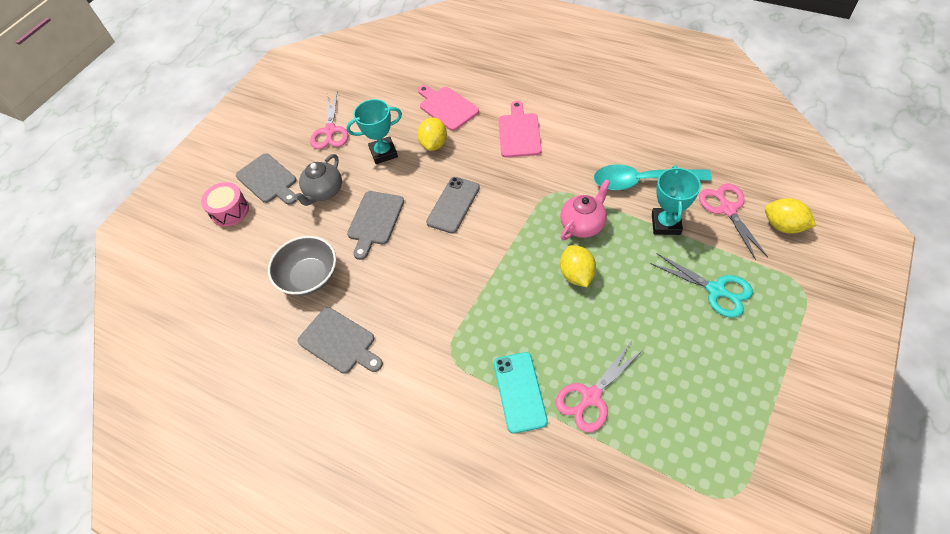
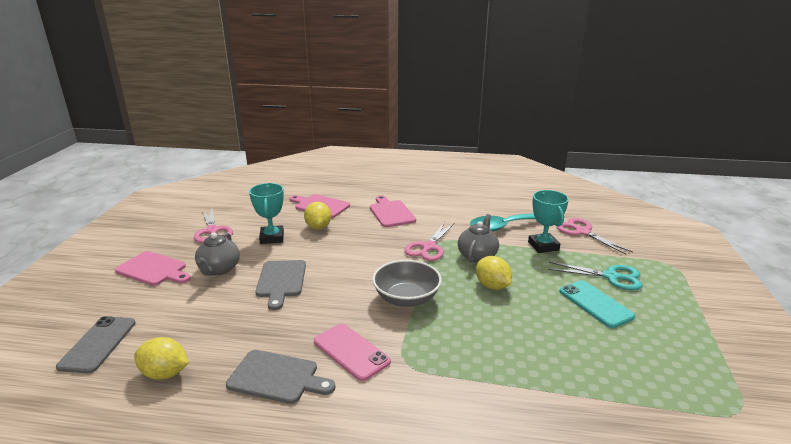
camera: 25 degrees left, 30 degrees down
pink drum [201,182,249,227] -> none
grey cutting board [236,153,297,205] -> pink cutting board [115,251,191,286]
grey bowl [268,236,336,296] -> grey bowl moved to [372,260,442,307]
turquoise trophy [346,99,402,164] -> turquoise trophy turned 60 degrees counterclockwise [249,183,284,244]
grey phone [426,177,480,234] -> grey phone moved to [56,316,136,373]
turquoise phone [494,352,548,434] -> turquoise phone moved to [559,280,635,328]
pink scissors [555,342,643,432] -> pink scissors moved to [404,222,454,261]
pink teapot [560,180,610,240] -> grey teapot [458,214,499,263]
yellow lemon [765,198,816,234] -> yellow lemon moved to [134,337,189,380]
none -> pink phone [314,323,391,381]

